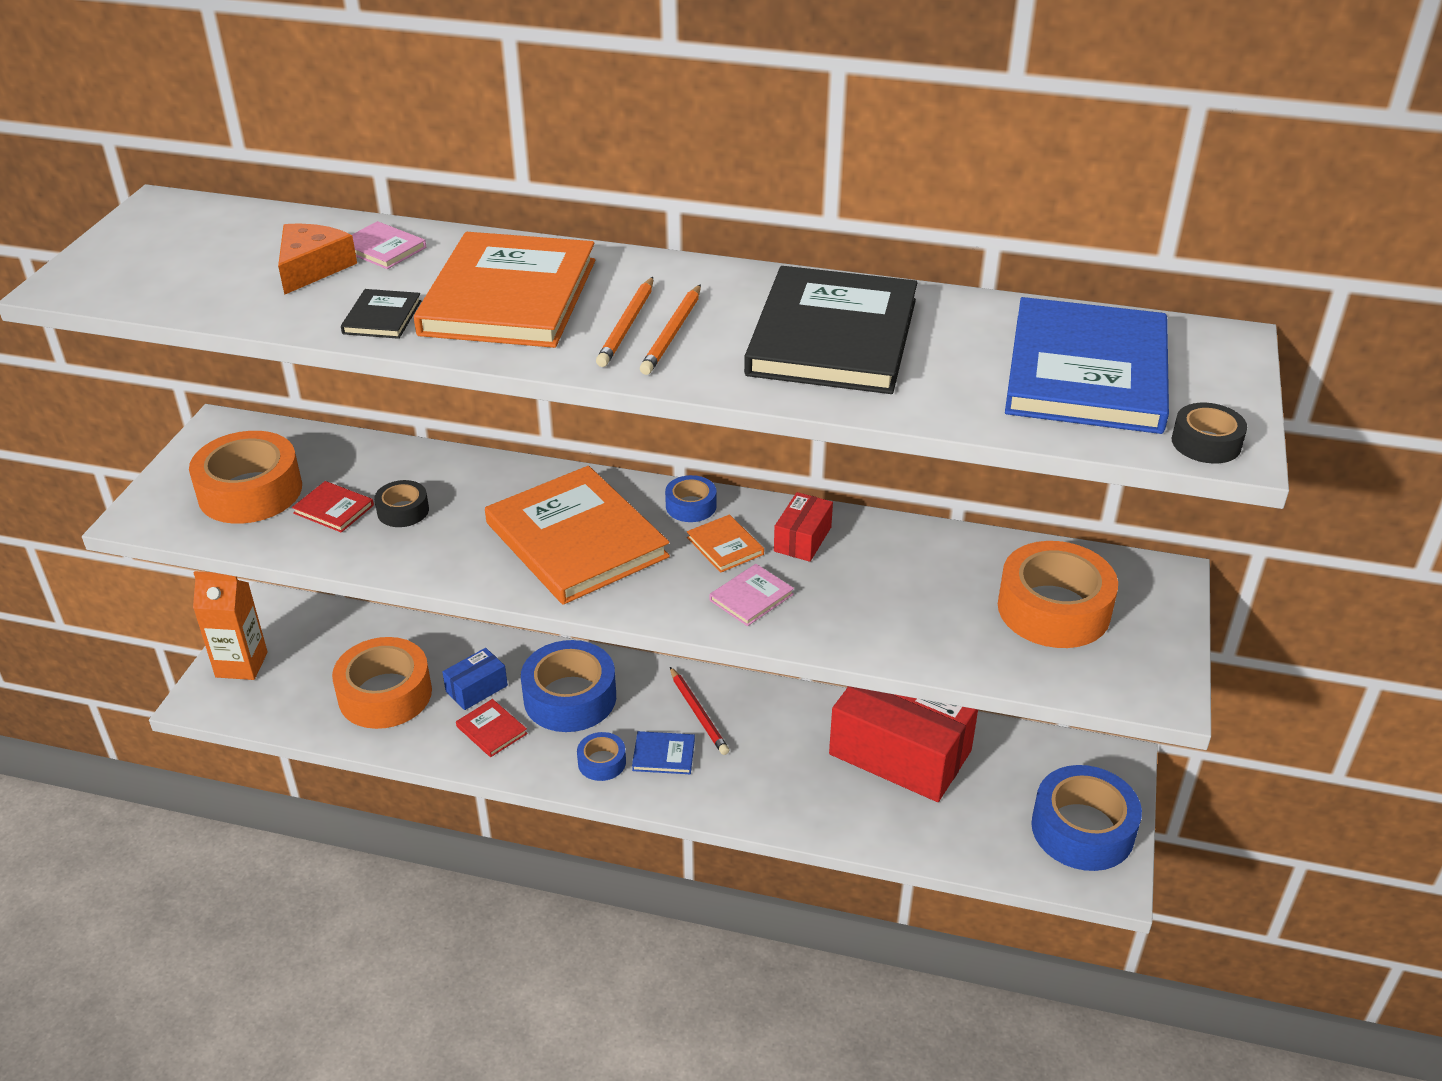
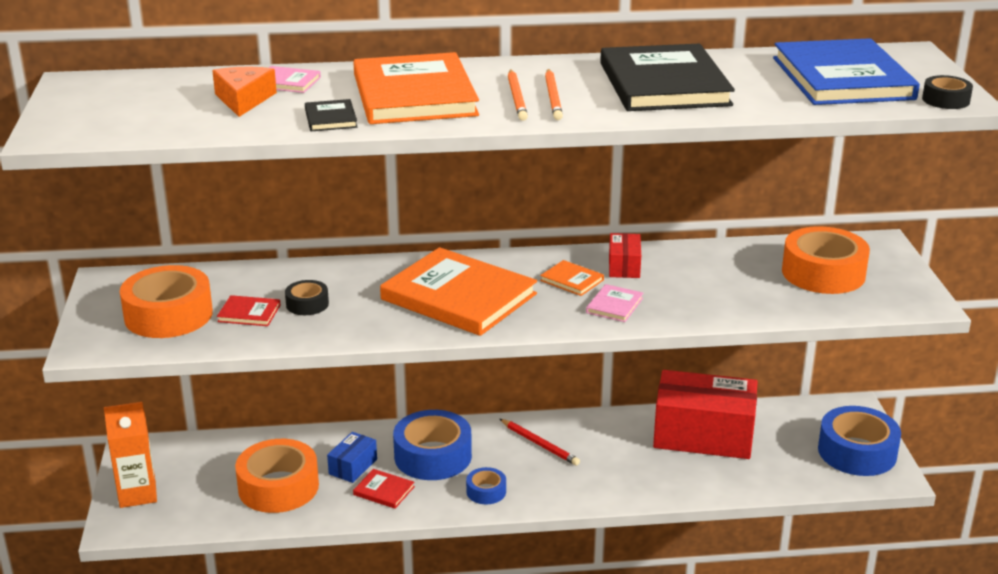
camera: 20 degrees left, 10 degrees down
blue book [632,731,695,774] -> none
blue tape [665,475,717,522] -> none

